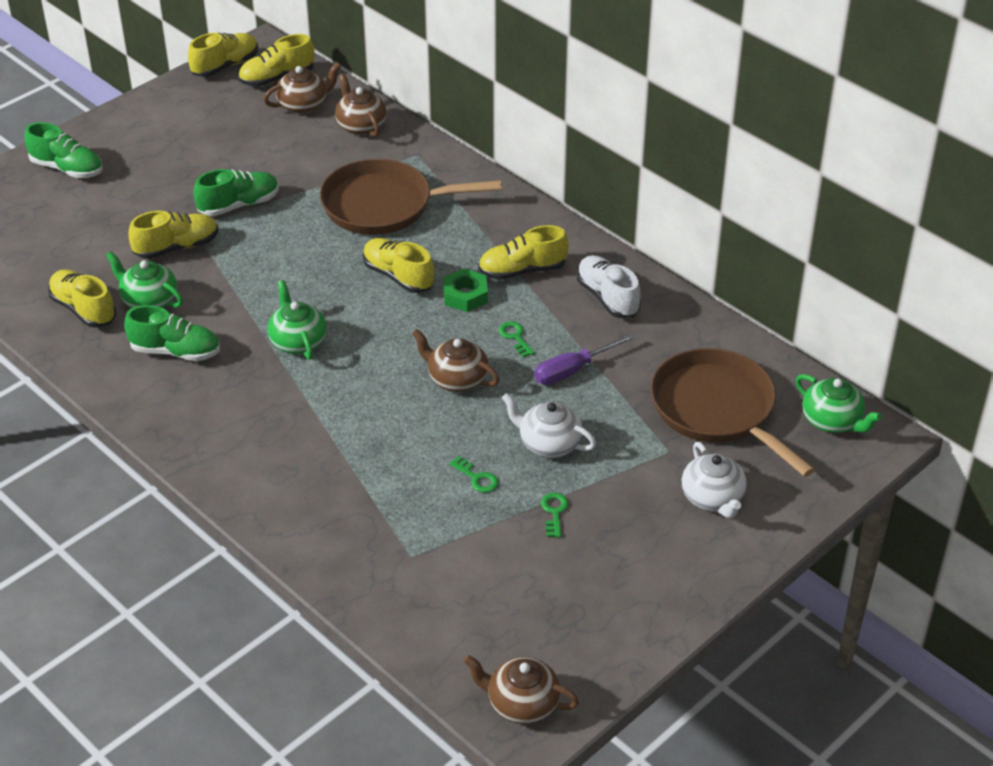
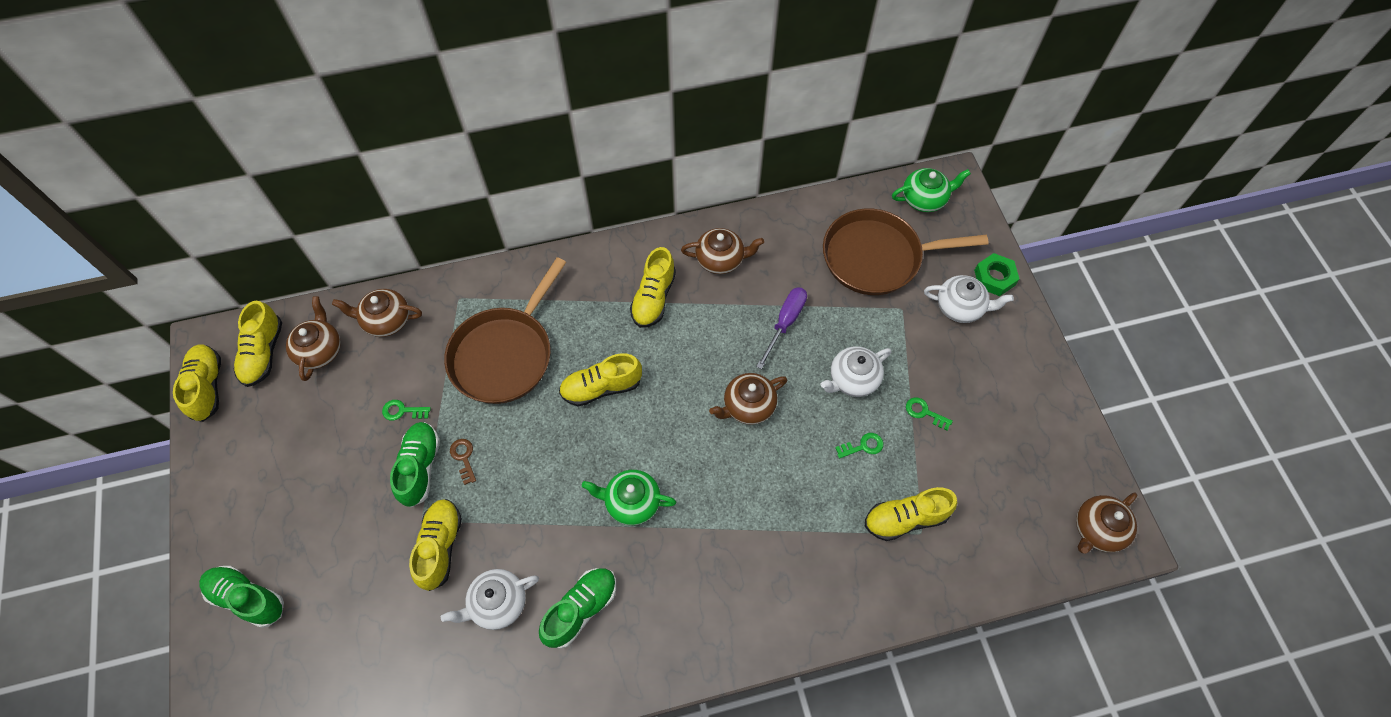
camera: 60 degrees left, 20 degrees up
green shoe [25,122,102,178] -> green shoe turned 120 degrees counterclockwise [199,566,284,628]
yellow shoe [48,270,116,328] -> yellow shoe moved to [865,487,957,541]
green teapot [106,251,183,308] -> white teapot [441,569,539,630]
green nut [443,268,488,312] -> green nut moved to [974,253,1019,296]
green key [499,321,535,357] -> green key moved to [382,400,431,420]
purple screwdriver [534,333,636,385] -> purple screwdriver turned 150 degrees counterclockwise [756,287,807,369]
white shoe [577,255,641,318] -> brown teapot [681,228,764,274]
none -> brown key [450,439,476,485]

